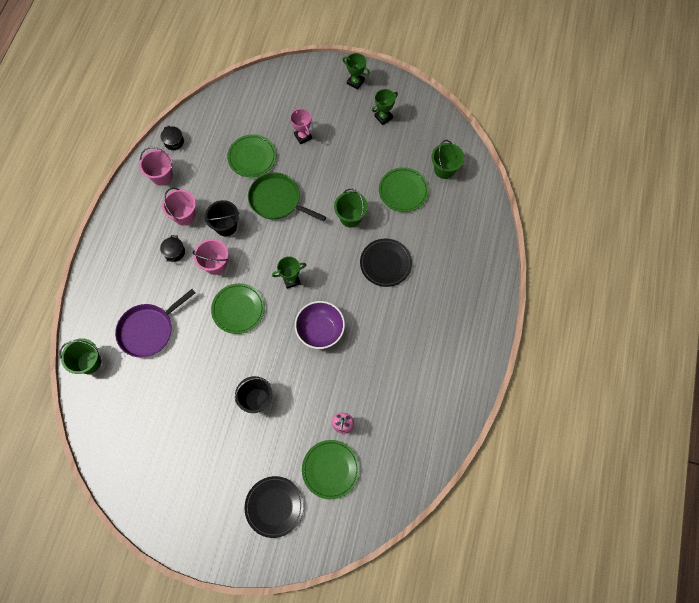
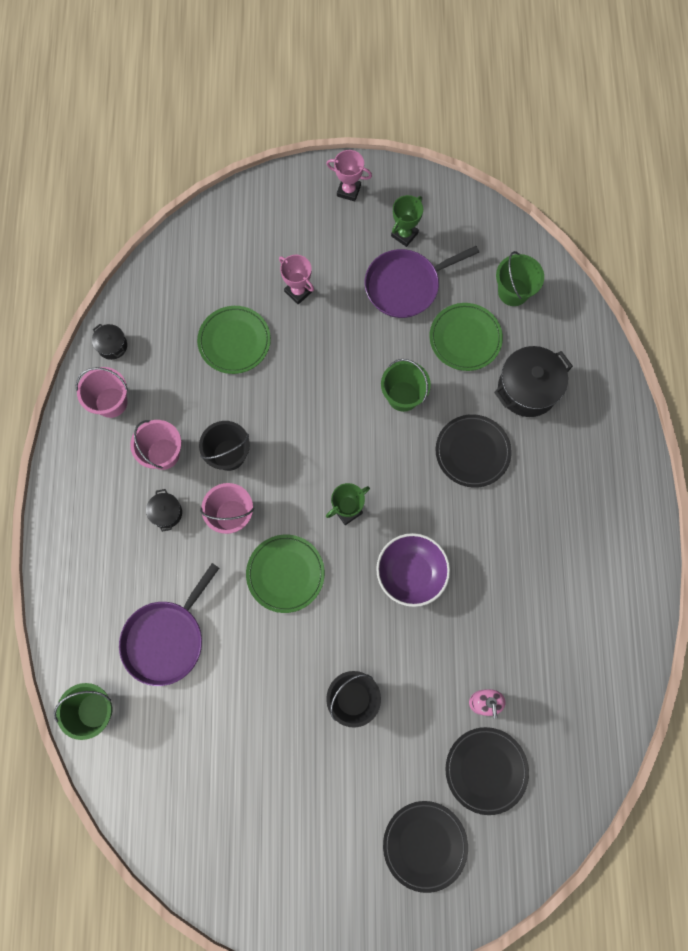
camera: 15 degrees left, 5 degrees up
green pan [248,173,326,222] -> none
green plate [302,440,360,499] -> black plate [445,727,529,815]
green trophy [342,53,370,90] -> pink trophy [326,150,372,201]
none -> purple pan [365,246,479,318]
none -> black pot [494,346,573,417]

